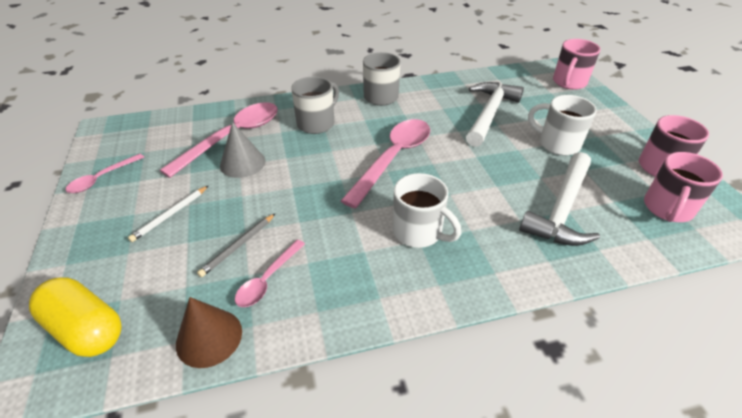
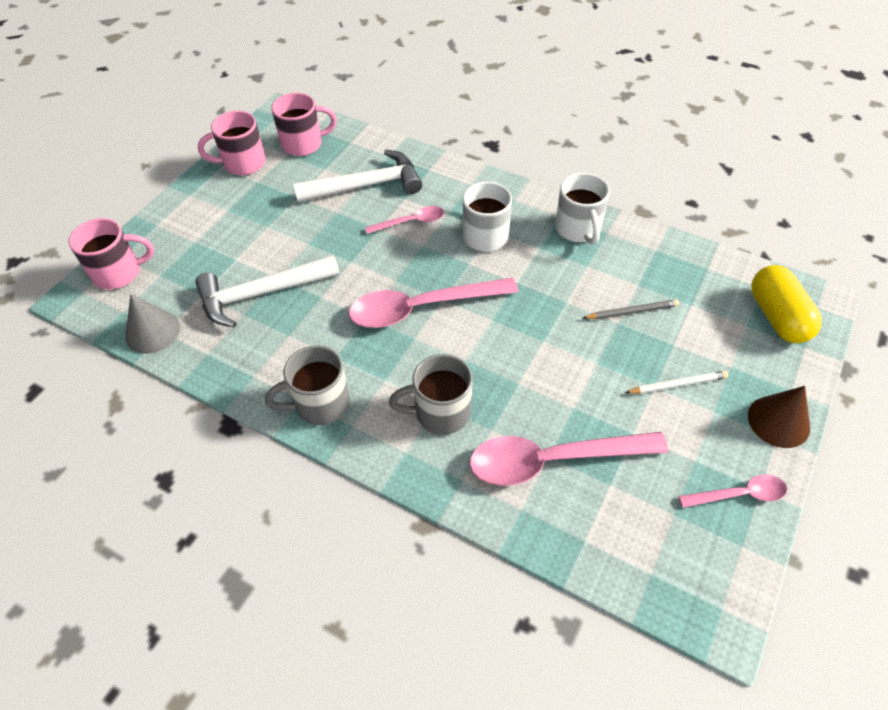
camera: 135 degrees left, 10 degrees up
brown cone [176,297,242,368] -> brown cone moved to [748,386,810,448]
grey cone [220,122,265,178] -> grey cone moved to [125,294,180,354]
pink spoon [235,240,305,307] -> pink spoon moved to [365,206,444,234]
white mug [528,95,597,156] -> white mug moved to [555,173,610,245]

